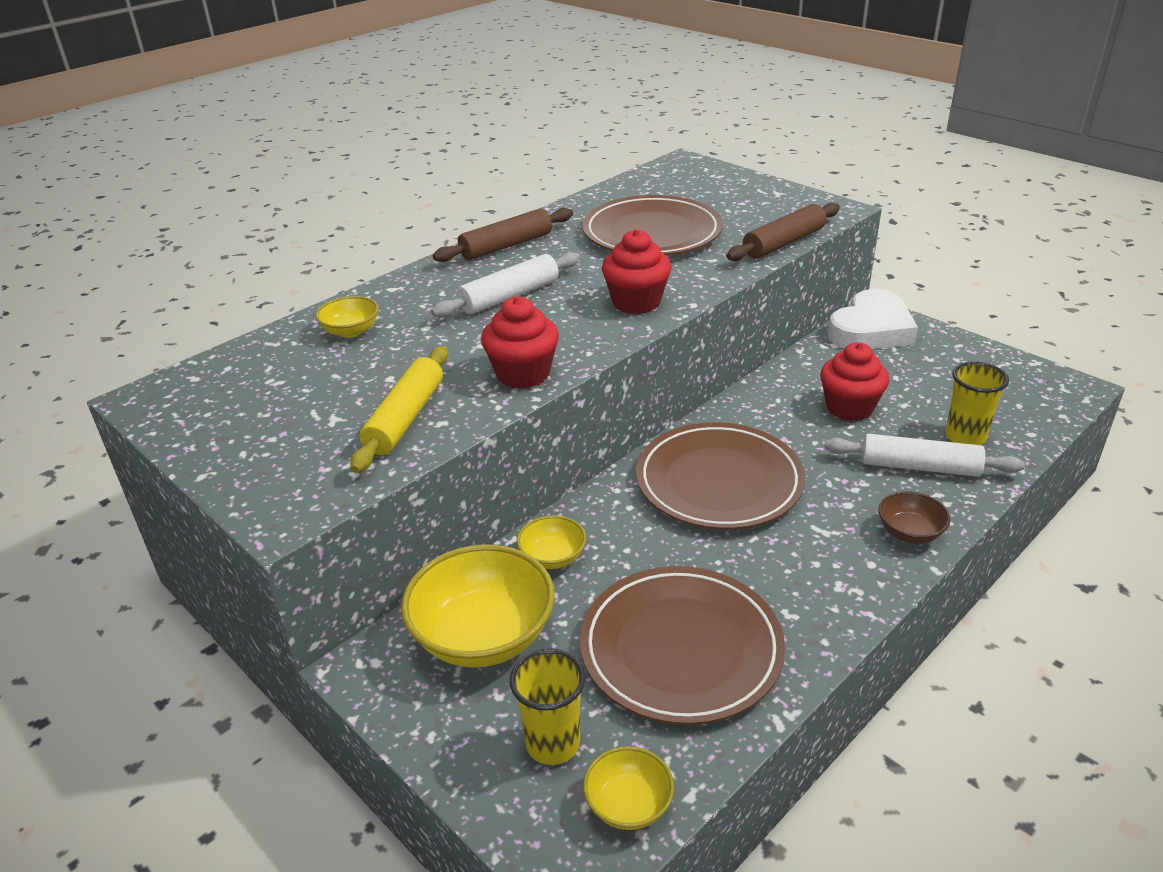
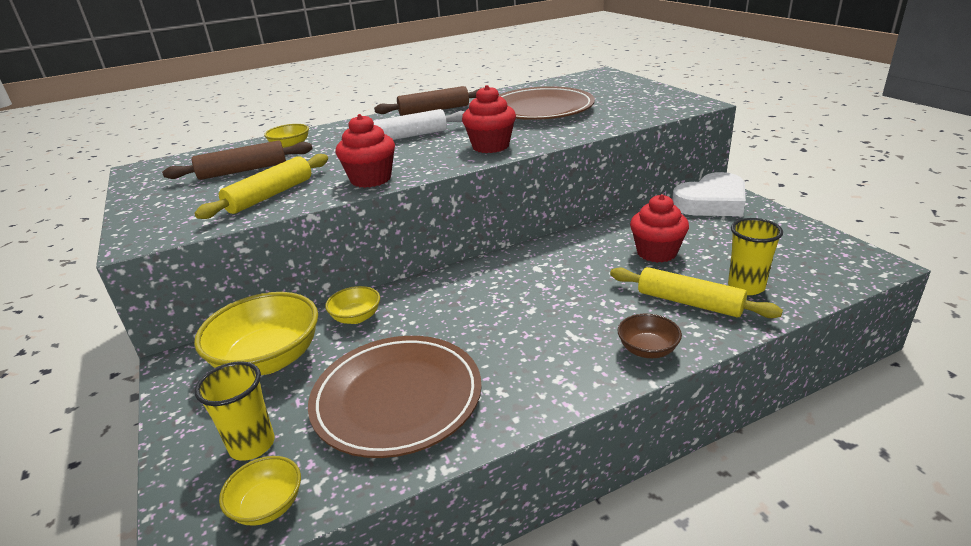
camera: 20 degrees right, 5 degrees down
brown plate [636,422,805,530] -> none
brown rolling pin [726,203,840,261] -> brown rolling pin moved to [162,140,313,180]
white rolling pin [824,434,1025,477] -> yellow rolling pin [610,267,783,318]

